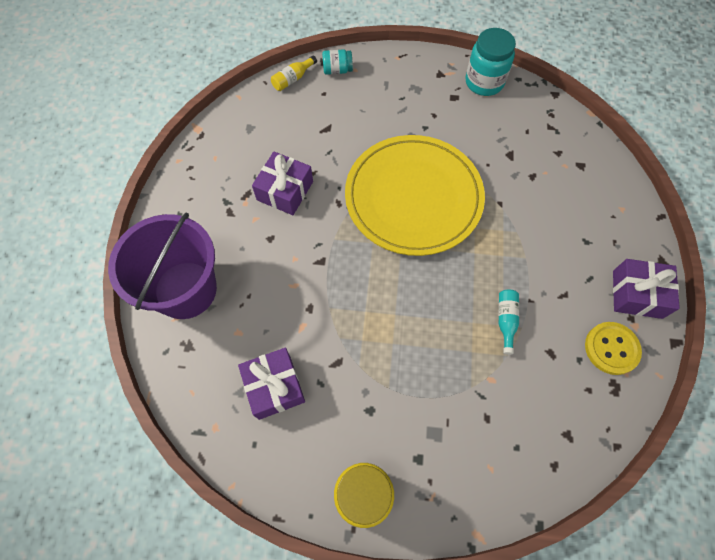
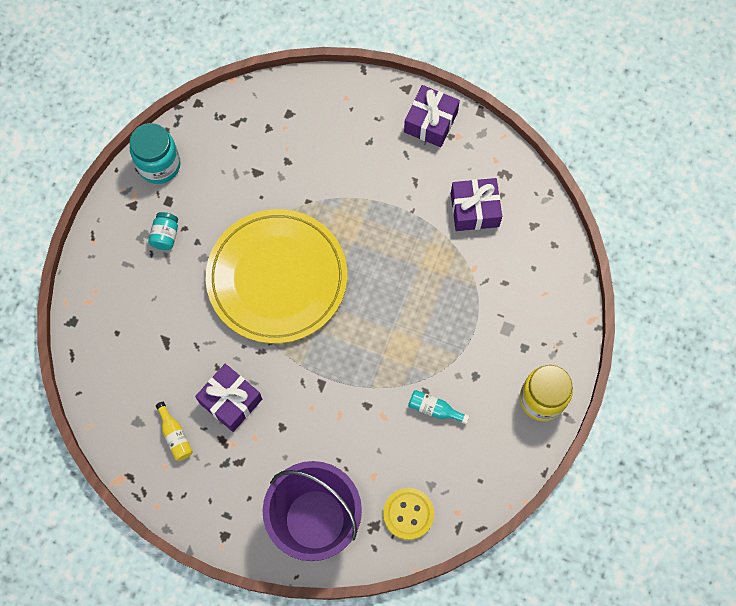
camera: 75 degrees left, 5 degrees up
purple gift [238,348,305,420] -> purple gift moved to [451,178,502,231]
yellow bottle [271,55,317,91] -> yellow bottle moved to [156,402,193,461]
turquoise jar [322,49,353,75] -> turquoise jar moved to [148,212,178,250]
turquoise bottle [498,290,519,355] -> turquoise bottle moved to [408,390,469,424]
yellow button [585,322,642,375] -> yellow button moved to [383,488,434,540]

